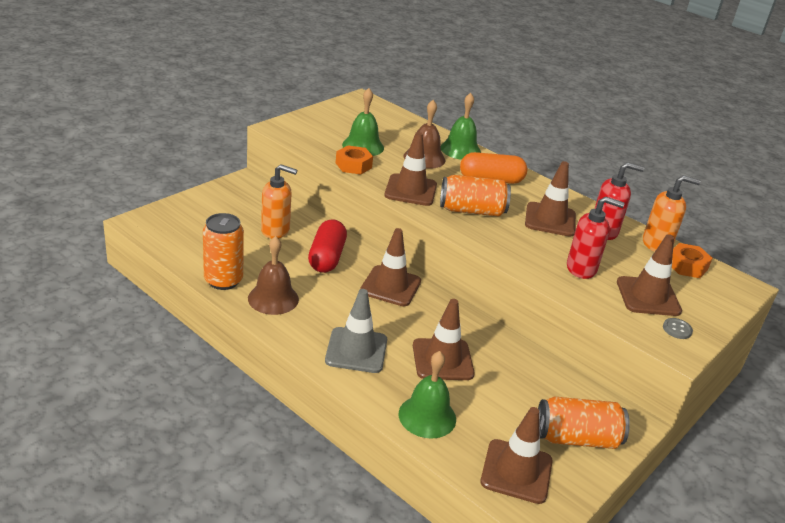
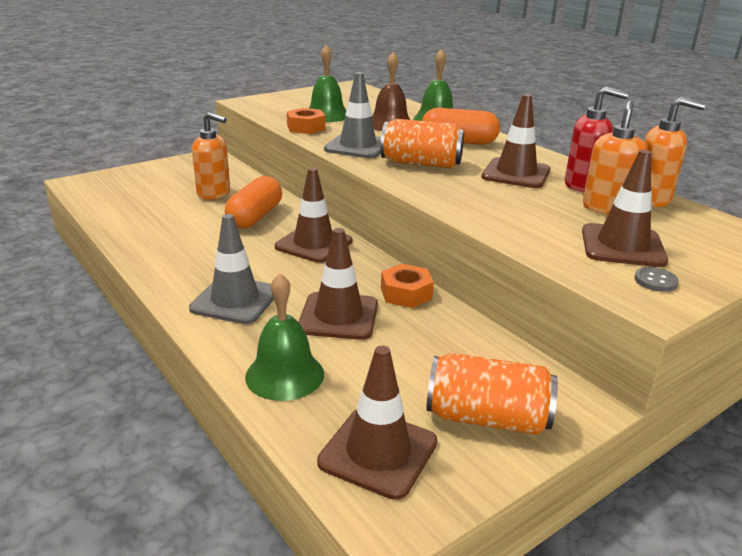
camera: 15 degrees right, 5 degrees down
orange can [203,213,244,290] -> none
brown bell [248,236,299,315] -> none
red capsule [308,219,347,273] -> orange capsule [225,176,282,228]
brown traffic cone [384,132,437,206] -> grey traffic cone [324,72,381,158]
red soap dispenser [567,196,625,279] -> none
orange nut [672,243,713,278] -> orange nut moved to [381,264,434,308]
none -> orange soap dispenser [583,100,647,215]

